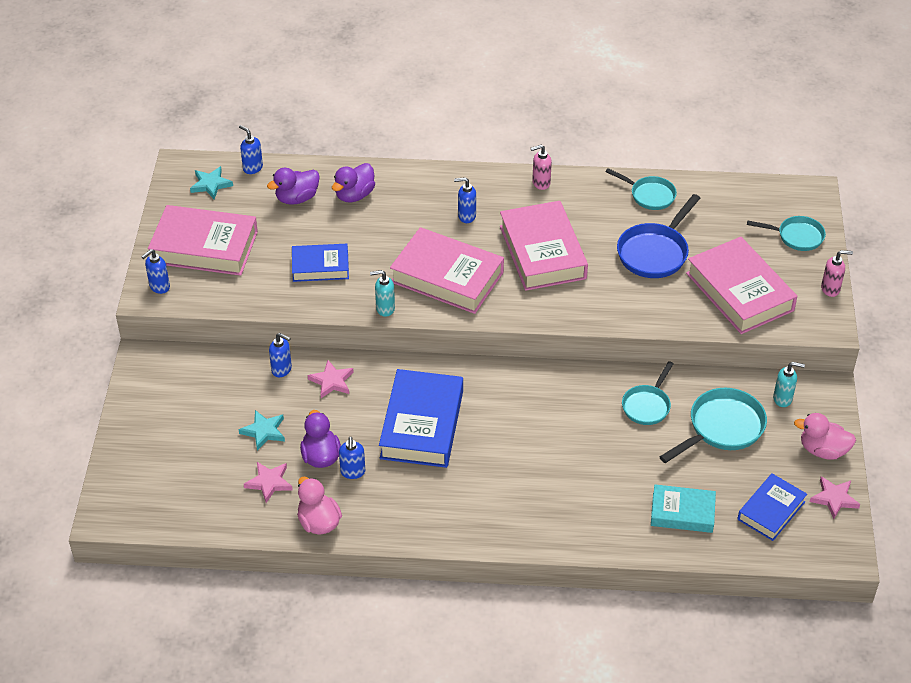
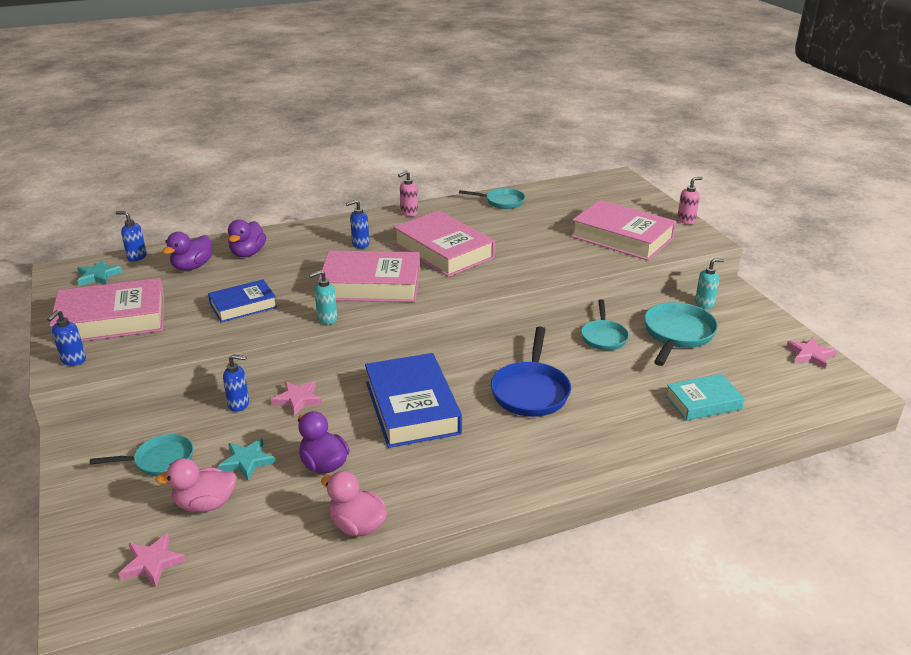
camera: 25 degrees left, 15 degrees down
pink star [244,462,293,503] -> pink star moved to [119,533,186,587]
blue soap dispenser [339,437,365,479] -> none
blue pan [617,194,700,278] -> blue pan moved to [491,327,571,417]
blue book [737,473,807,541] -> none
turquoise pan [747,216,826,251] -> turquoise pan moved to [90,434,193,476]
pink duck [794,413,856,460] -> pink duck moved to [155,458,237,512]

